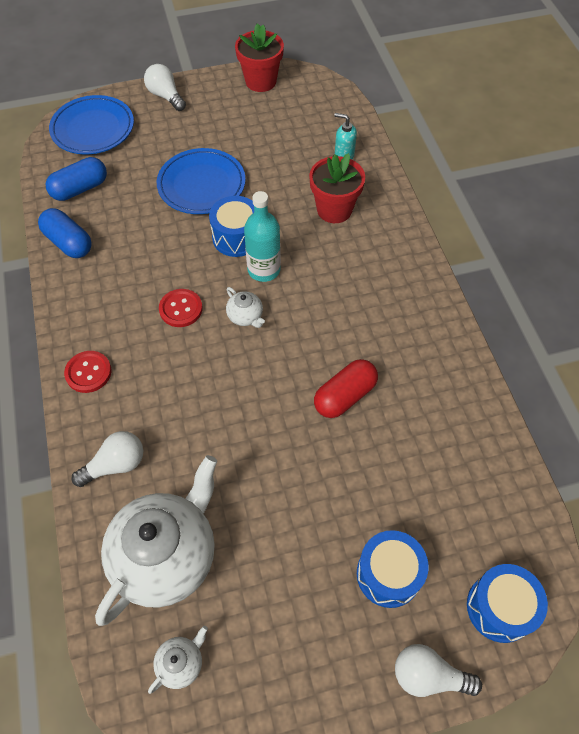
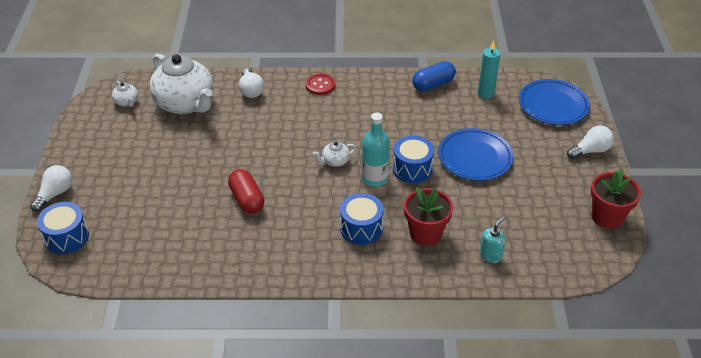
camera: 105 degrees right, 15 degrees down
blue capsule [46,157,107,201] -> turquoise candle [478,41,501,99]
red button [159,289,203,327] -> none
blue drum [357,530,428,608] -> blue drum moved to [340,193,384,245]

